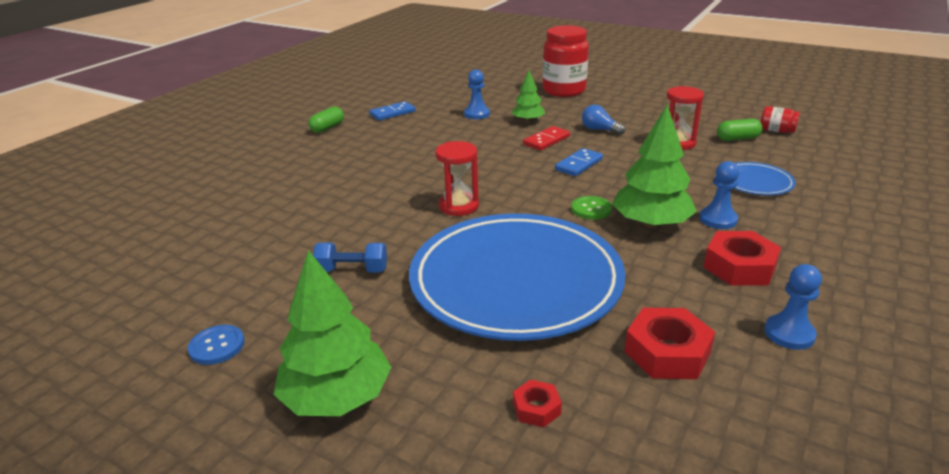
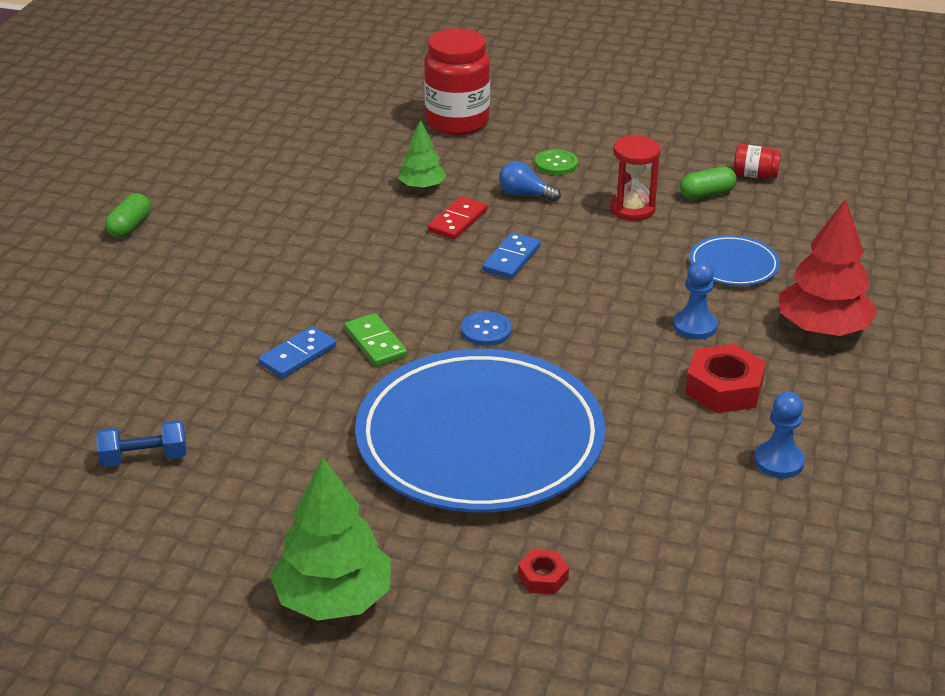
camera: 15 degrees left, 5 degrees up
blue button [188,325,245,365] -> blue button moved to [461,311,512,346]
blue dumbbell [313,242,387,273] -> blue dumbbell moved to [96,420,187,467]
blue domino [369,101,415,121] -> blue domino moved to [258,326,336,378]
red hourglass [435,141,479,216] -> green domino [344,313,408,366]
blue pawn [464,70,490,119] -> none
green button [571,196,612,220] -> green button moved to [535,149,578,175]
green tree [612,105,697,229] -> none
red nut [625,308,715,379] -> none
none -> red tree [779,199,878,336]

